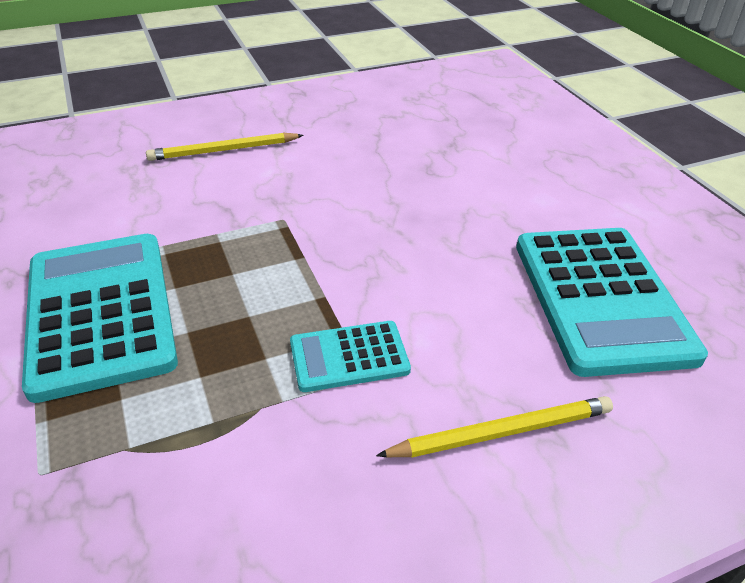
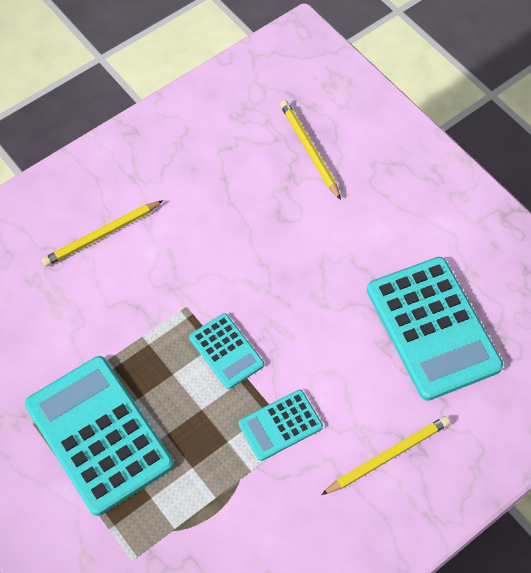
camera: 15 degrees left, 20 degrees up
none -> turquoise calculator [189,313,264,389]
none -> yellow pencil [280,100,341,200]

